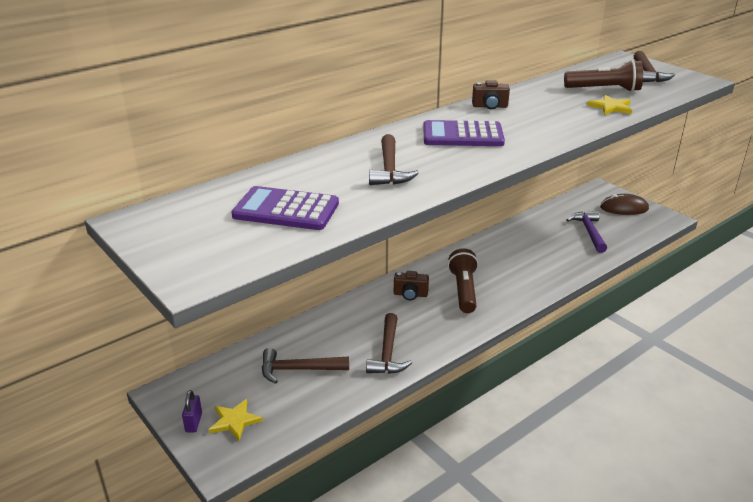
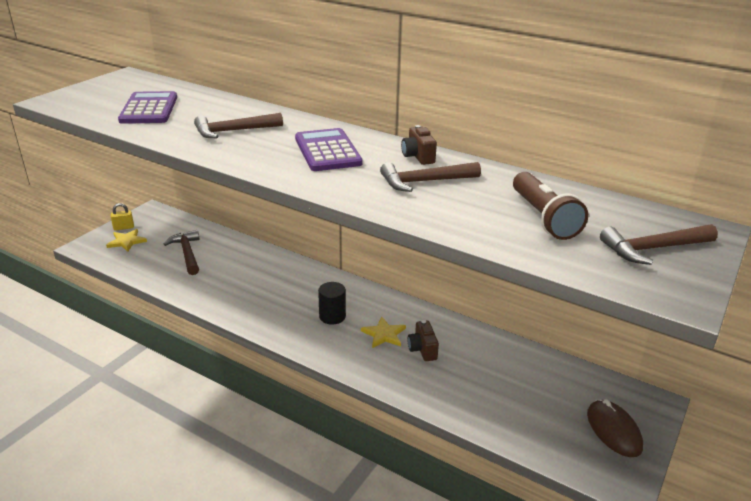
camera: 70 degrees right, 0 degrees up
purple padlock [182,390,202,432] -> yellow padlock [111,203,134,231]
brown hammer [366,313,412,374] -> brown hammer moved to [380,162,481,192]
brown camera [394,271,429,300] -> brown camera moved to [408,320,439,361]
brown flashlight [448,248,478,313] -> black cylinder [318,282,346,325]
purple hammer [567,211,607,253] -> none
yellow star [587,95,632,115] -> yellow star moved to [361,317,406,348]

